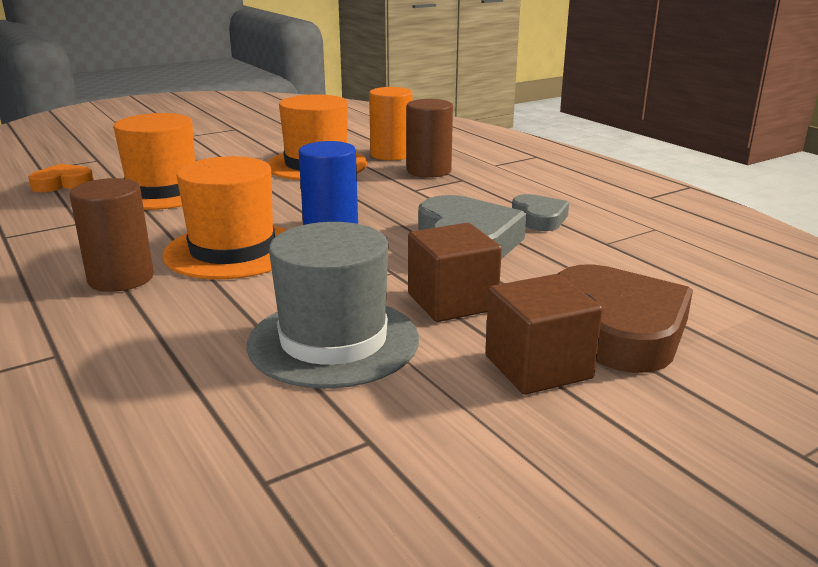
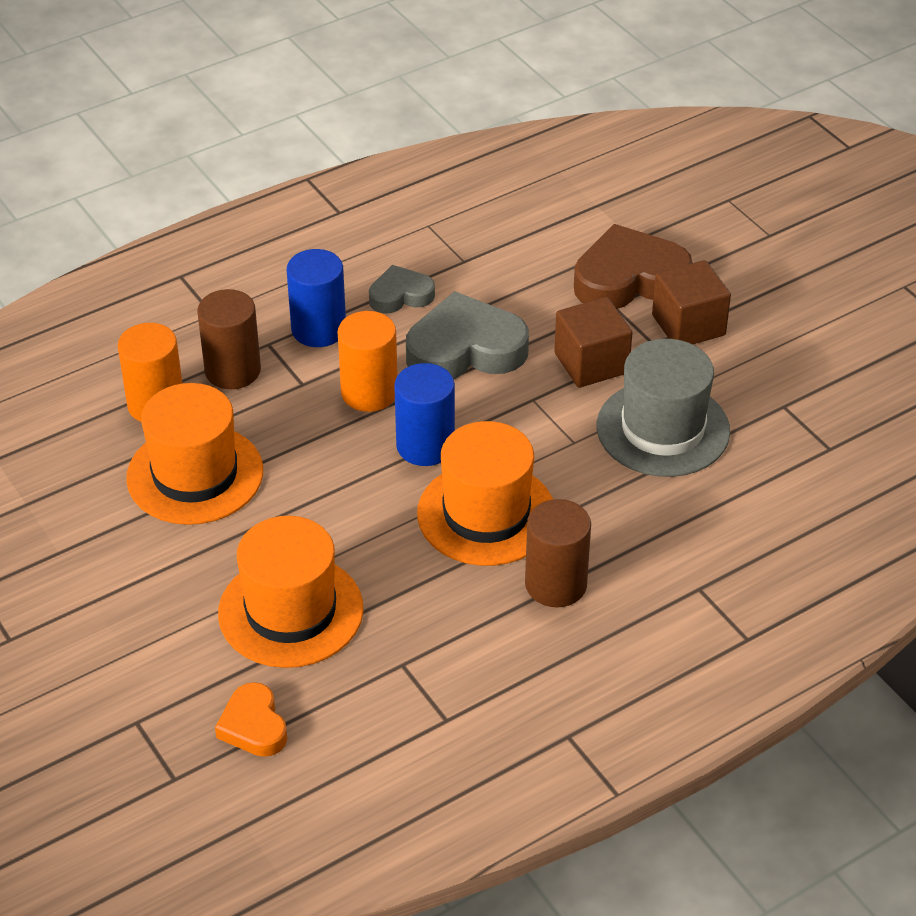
camera: 90 degrees left, 20 degrees up
none -> blue cylinder [287,249,346,347]
none -> orange cylinder [338,311,398,412]

